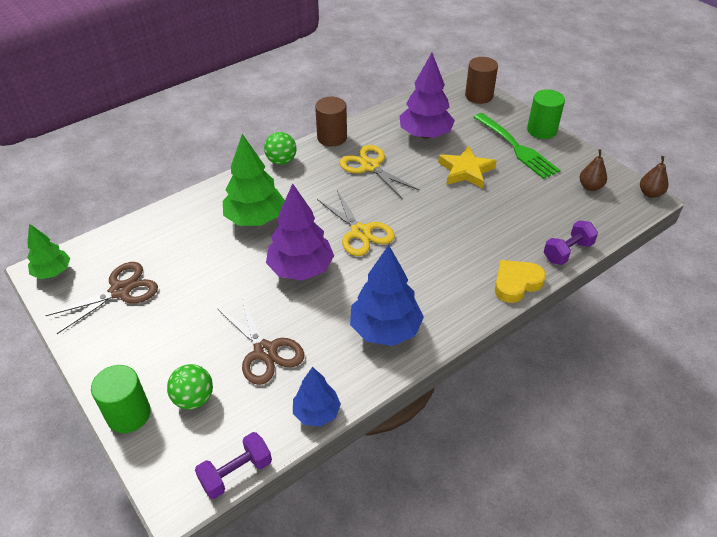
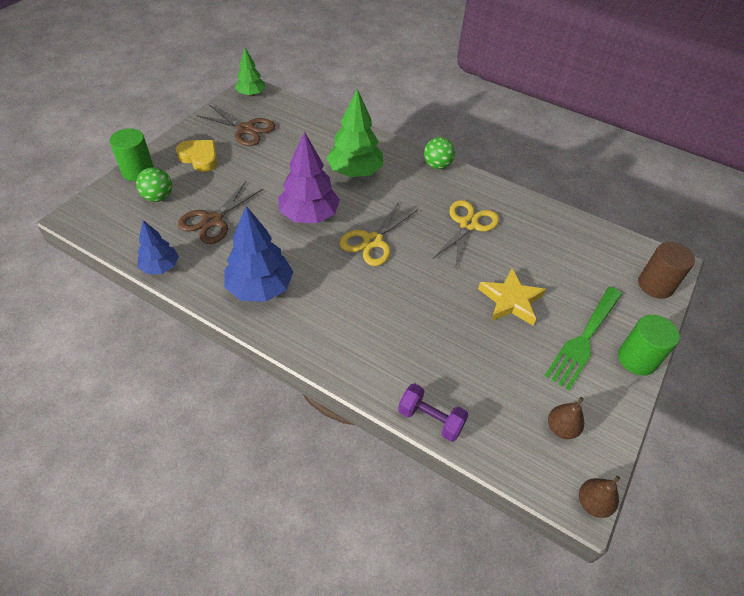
camera: 65 degrees right, 5 degrees up
purple dumbbell [195,432,272,499] -> none
brown cylinder [315,97,347,146] -> none
purple tree [399,53,455,139] -> none
yellow heart [495,260,546,303] -> yellow heart moved to [176,140,217,172]

